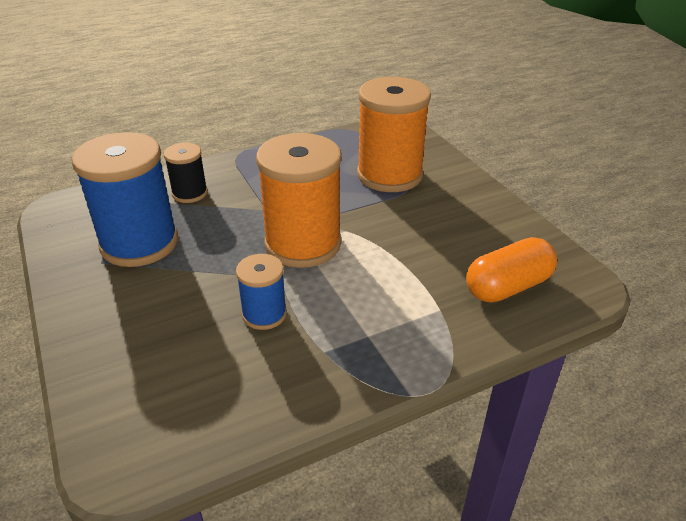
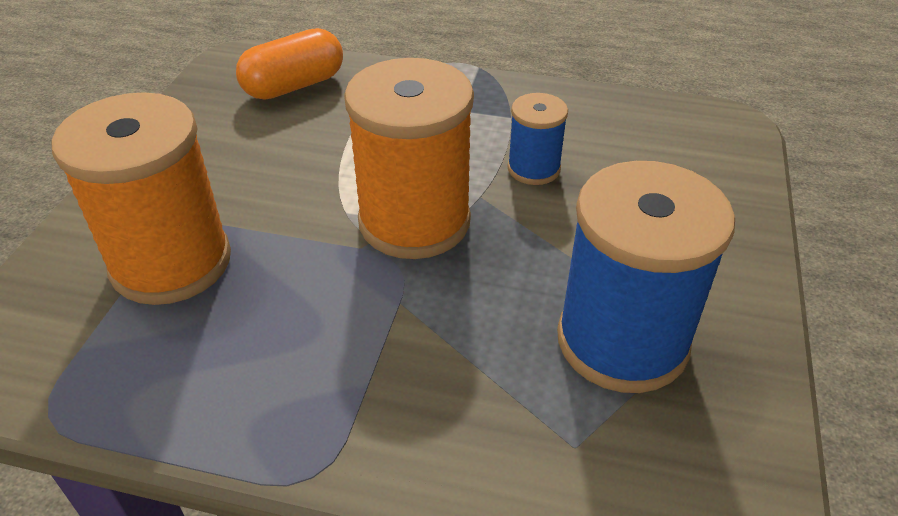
camera: 140 degrees left, 5 degrees up
black spool [164,143,208,203] -> none
orange capsule [466,237,557,302] -> orange capsule turned 45 degrees counterclockwise [236,28,343,99]

